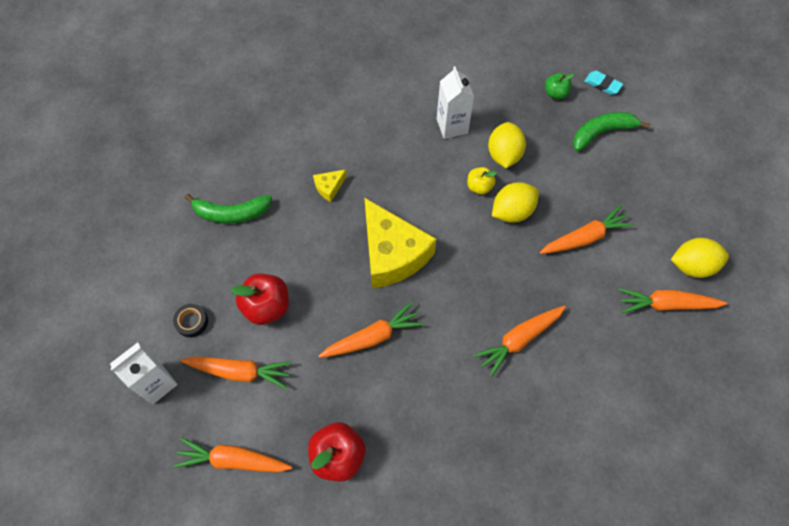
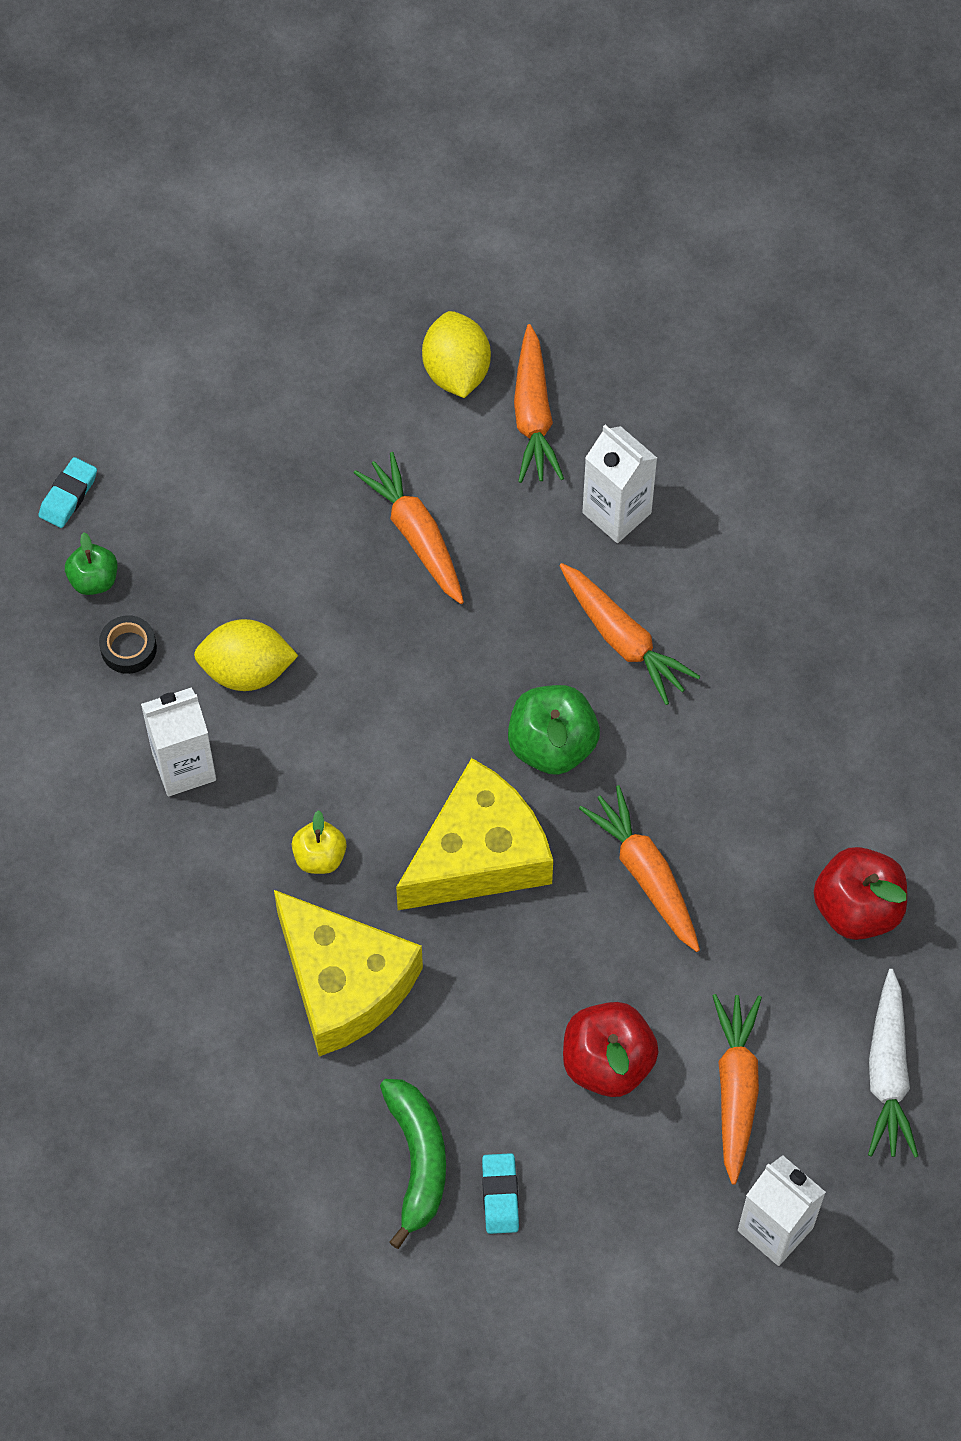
camera: 95 degrees left, 0 degrees up
black tape [173,304,208,338] -> black tape moved to [99,615,157,674]
orange carrot [174,438,292,472] -> white carrot [868,969,918,1158]
yellow cheese [313,169,347,202] -> yellow cheese [274,890,423,1056], size x2.40
yellow apple [467,167,497,195] -> yellow apple moved to [292,810,347,874]
yellow lemon [492,182,539,223] -> none
green banana [573,112,650,151] -> none
none -> turquoise eraser [482,1153,519,1234]
none -> green apple [508,685,600,775]
none -> white carton [582,425,657,543]

